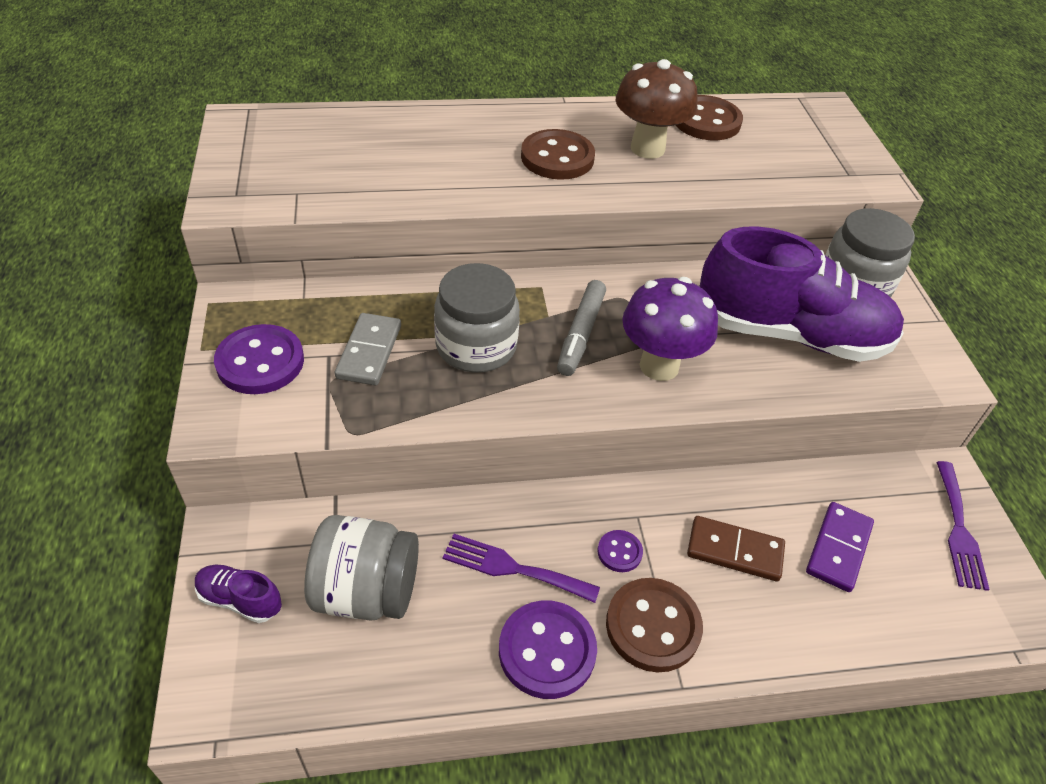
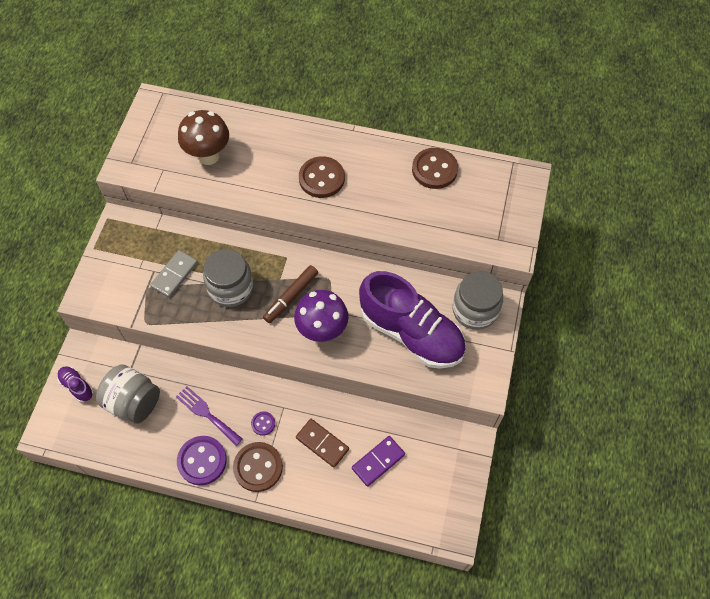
camera: 25 degrees right, 15 degrees up
purple button [214,324,304,394] -> none
grey marker [557,280,606,376] -> brown marker [263,265,318,323]
brown mushroom [616,59,698,159] -> brown mushroom moved to [178,110,229,165]
purple fork [936,461,989,591] -> none

